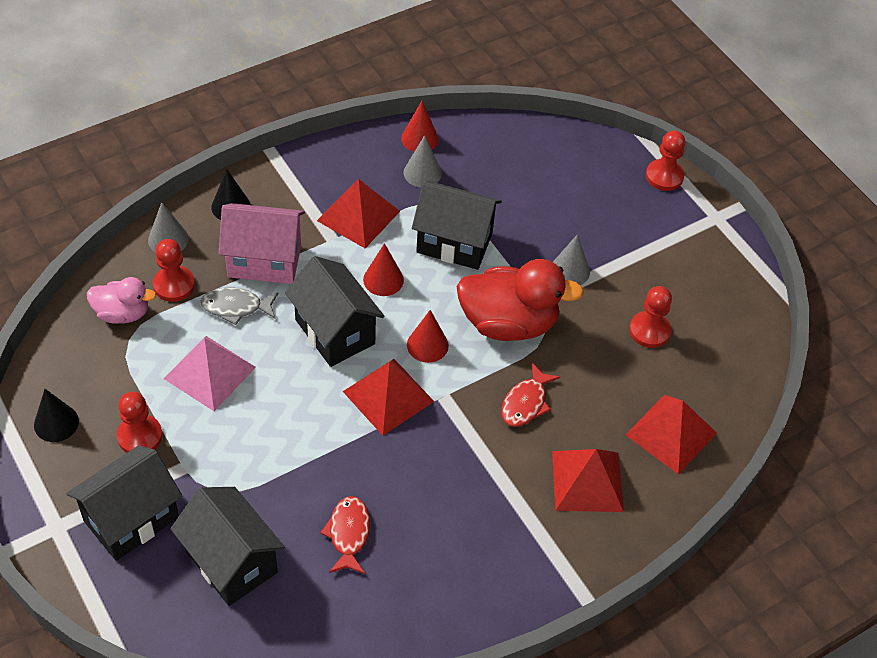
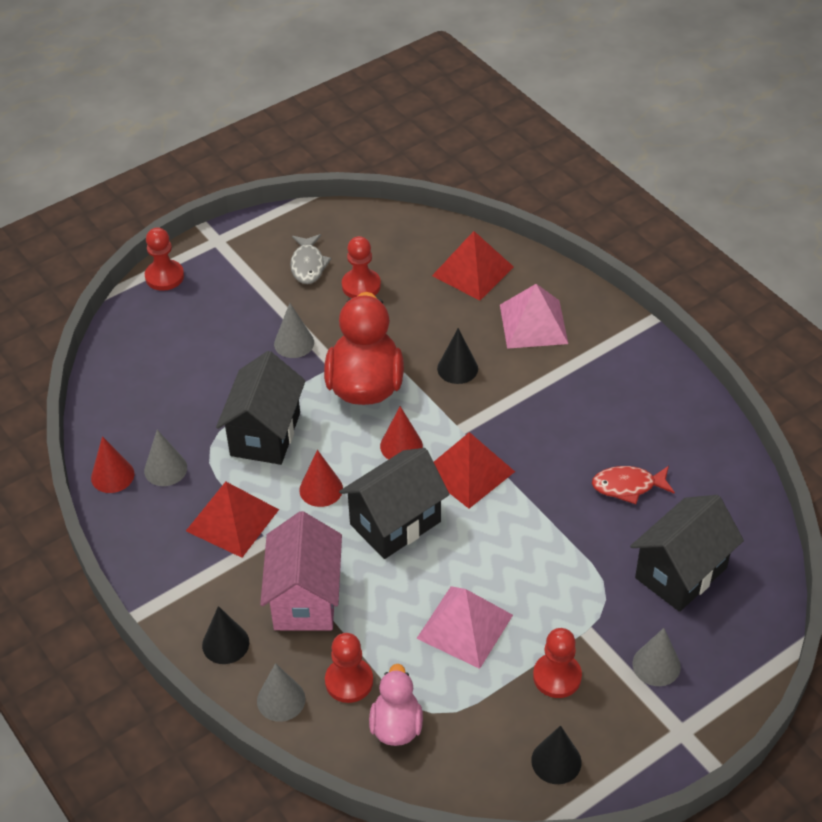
camera: 90 degrees left, 5 degrees down
black house [66,445,182,561] -> grey cone [632,628,681,686]
grey fish [201,287,278,325] -> grey fish moved to [290,234,332,284]
red fish [501,363,560,427] -> black cone [437,328,478,384]
red pyramid [552,449,624,512] -> pink pyramid [500,284,568,349]

